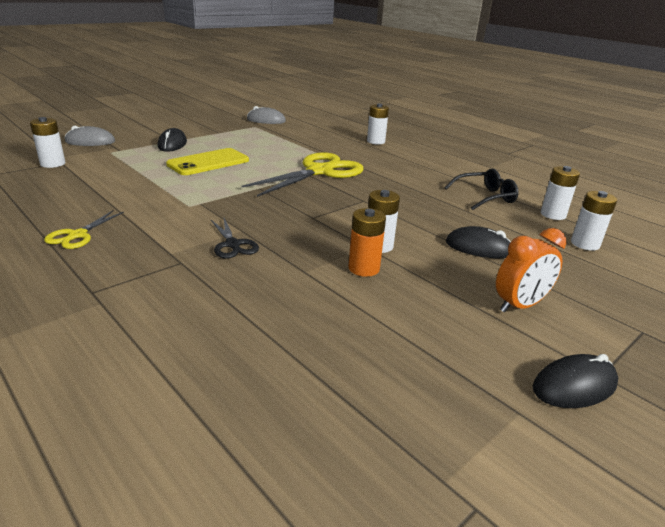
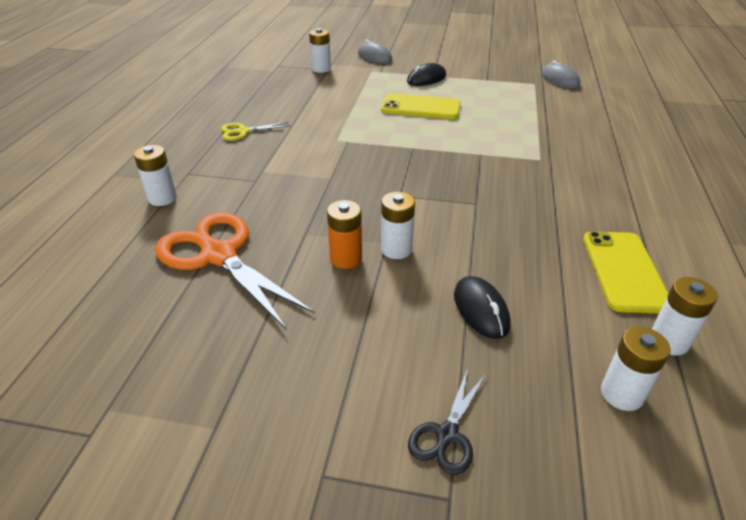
camera: 55 degrees right, 10 degrees up
black scissors [211,218,259,259] -> black scissors moved to [408,368,486,475]
yellow scissors [241,152,364,197] -> none
white battery [367,103,389,145] -> white battery moved to [134,145,177,206]
black glasses [444,169,519,210] -> yellow phone [583,231,669,313]
orange clock [496,228,566,313] -> none
black mouse [533,354,618,408] -> none
none -> orange scissors [155,212,315,329]

